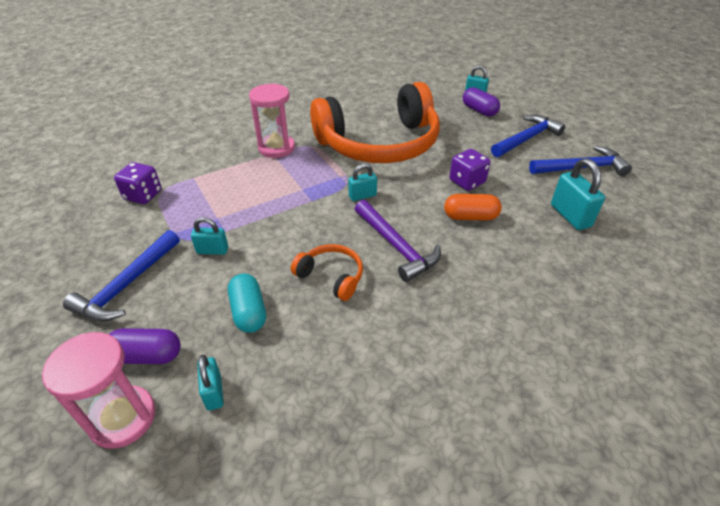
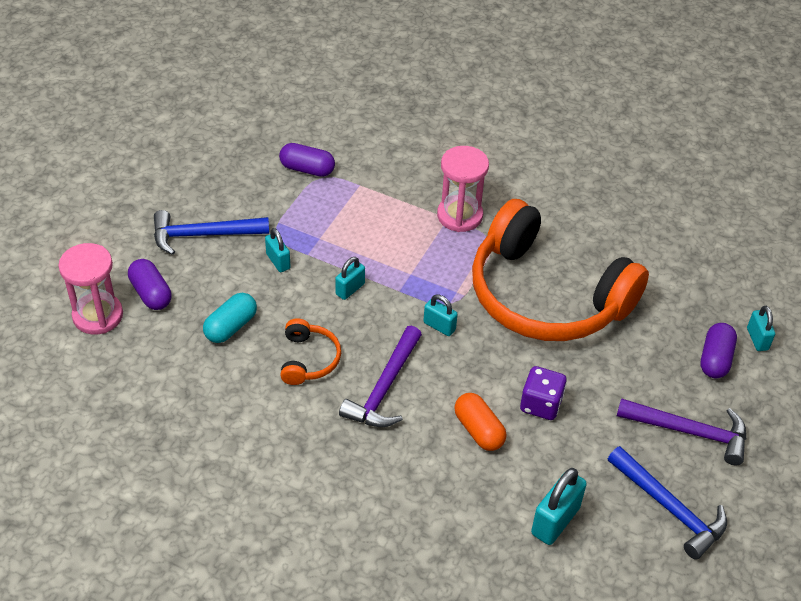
camera: 55 degrees right, 5 degrees up
purple dice [114,162,162,204] -> purple capsule [279,143,335,177]
turquoise padlock [198,355,224,411] -> turquoise padlock moved to [335,257,365,300]
blue hammer [491,115,565,157] -> purple hammer [617,398,746,465]

